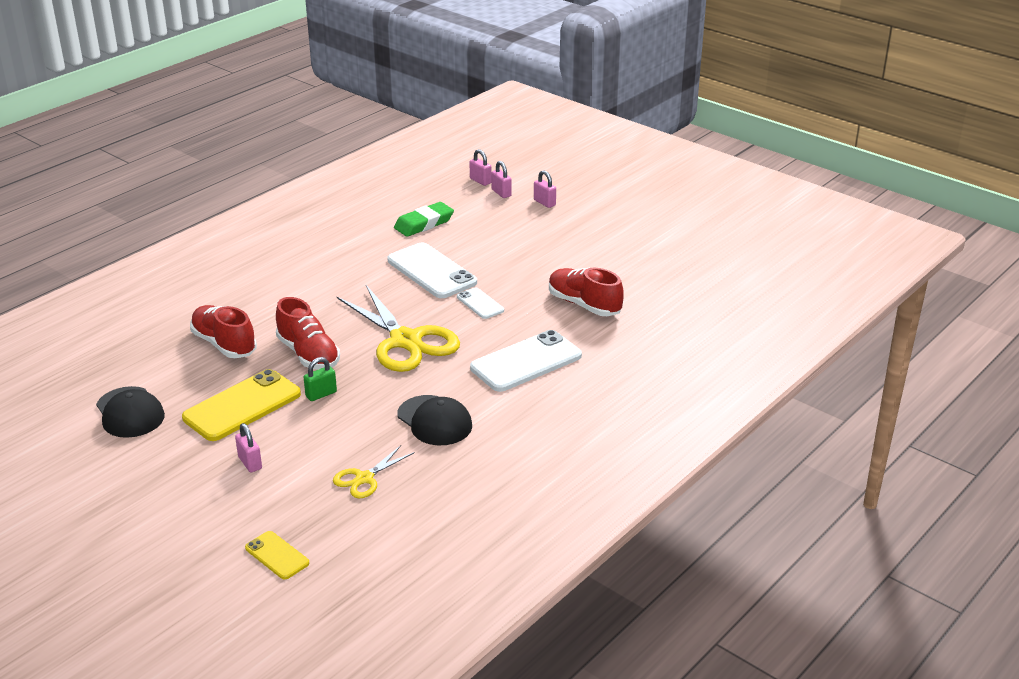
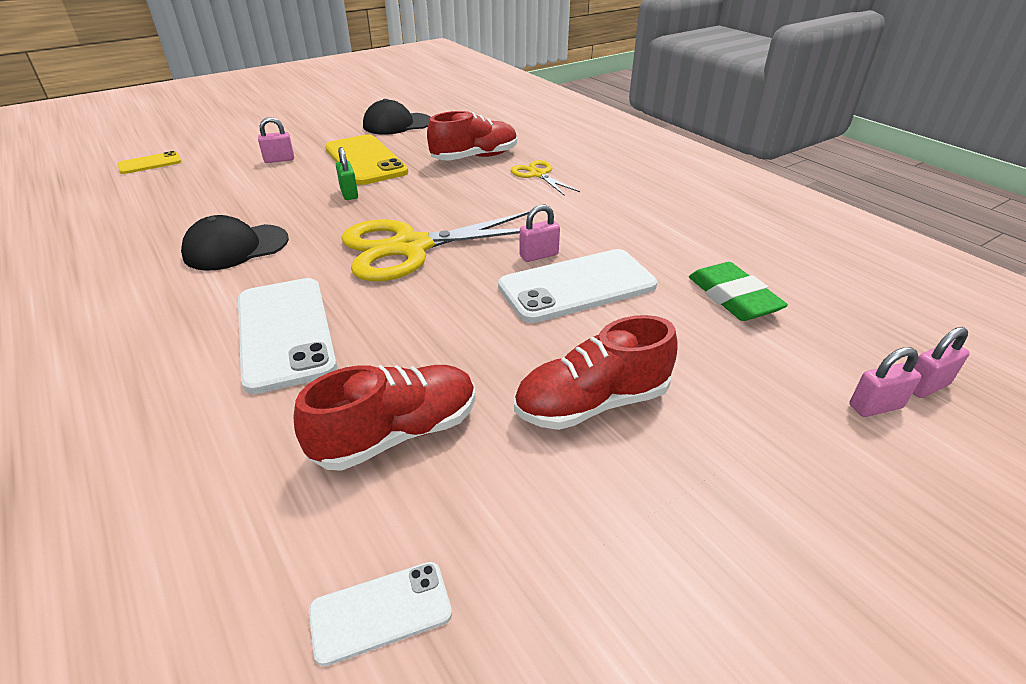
camera: 105 degrees right, 5 degrees up
red shoe [276,297,340,370] -> red shoe moved to [514,315,678,430]
yellow scissors [333,445,415,498] -> yellow scissors moved to [510,160,580,195]
white phone [457,287,504,319] -> white phone moved to [309,562,452,666]
pink padlock [534,170,556,208] -> pink padlock moved to [519,205,560,262]

